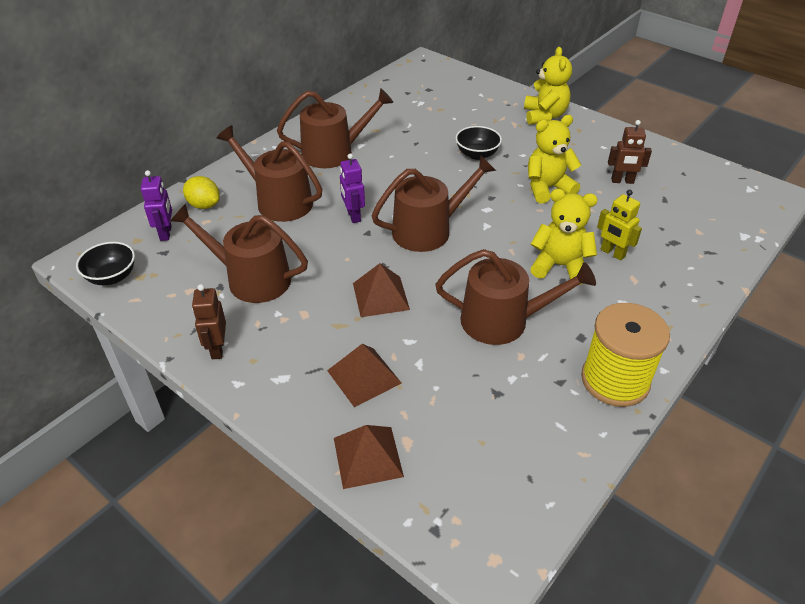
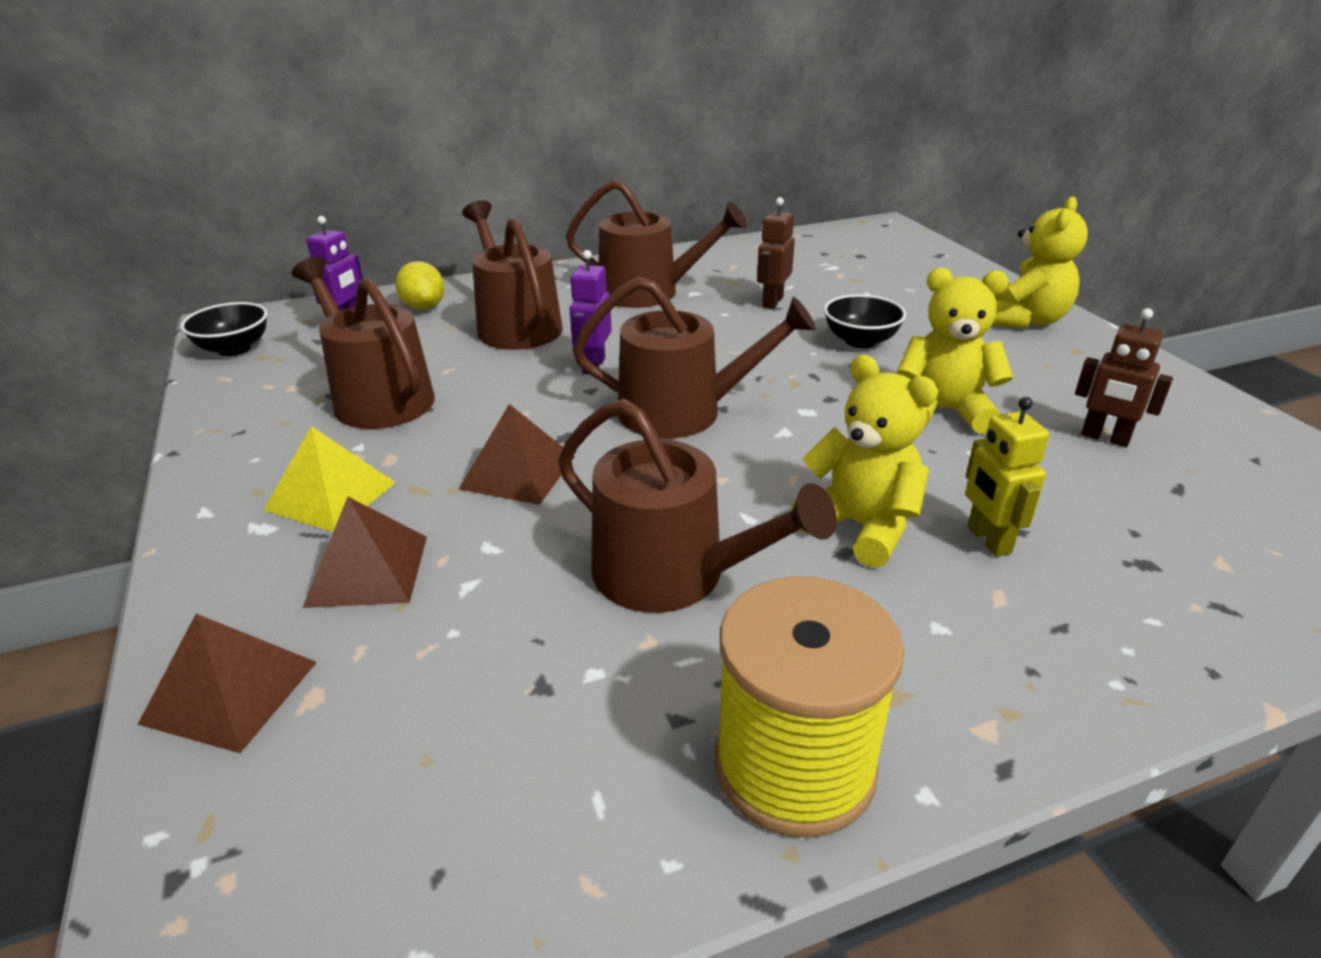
camera: 30 degrees right, 10 degrees down
brown robot [192,284,226,359] -> brown robot moved to [757,197,795,309]
none -> yellow pyramid [263,426,396,532]

